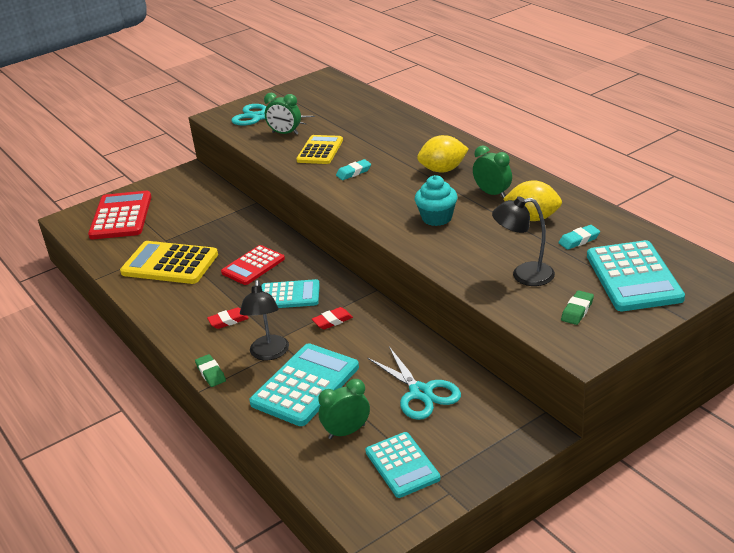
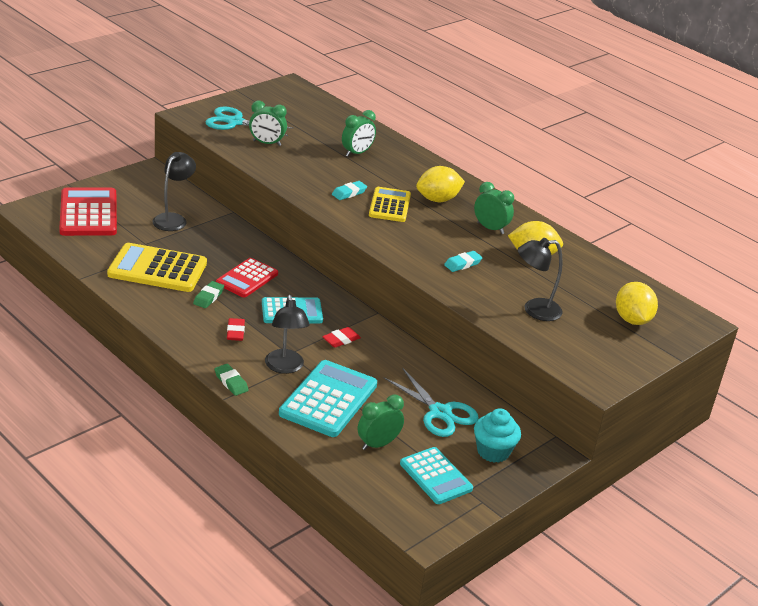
camera: 15 degrees left, 0 degrees up
red eraser [207,307,249,329] -> red eraser turned 60 degrees counterclockwise [227,318,245,341]
yellow calculator [296,135,343,164] -> yellow calculator moved to [369,187,411,222]
turquoise cupcake [414,175,458,226] -> turquoise cupcake moved to [474,408,521,463]
turquoise eraser [559,225,600,250] -> turquoise eraser moved to [444,251,482,272]
green eraser [561,290,594,325] -> green eraser moved to [193,281,224,308]
turquoise calculator [587,240,685,311] -> yellow lemon [616,282,658,325]
none -> black lamp [152,152,196,231]
none -> green clock [342,110,376,156]

